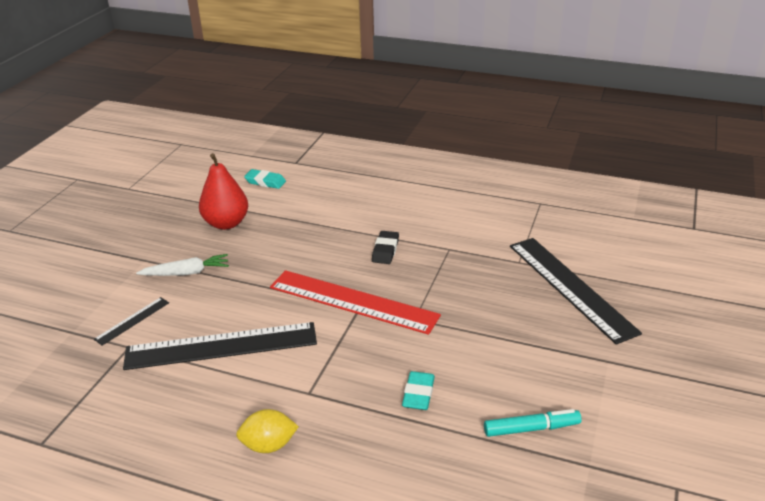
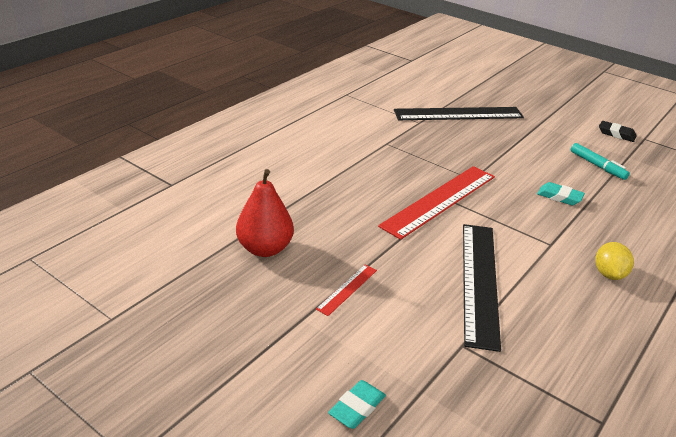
camera: 75 degrees left, 0 degrees up
black ruler [94,297,169,346] -> none
white carrot [136,254,229,276] -> red ruler [316,264,377,316]
turquoise eraser [244,169,286,189] -> turquoise eraser moved to [328,380,386,429]
black eraser [372,231,399,264] -> black eraser moved to [599,121,637,142]
turquoise marker [484,409,582,437] -> turquoise marker turned 135 degrees clockwise [571,143,630,180]

